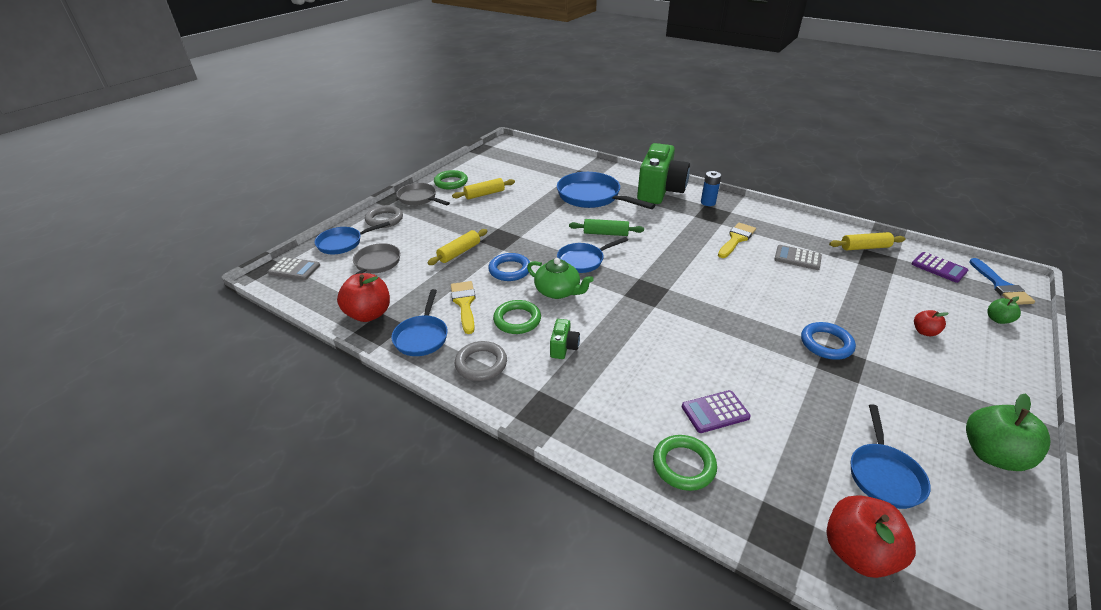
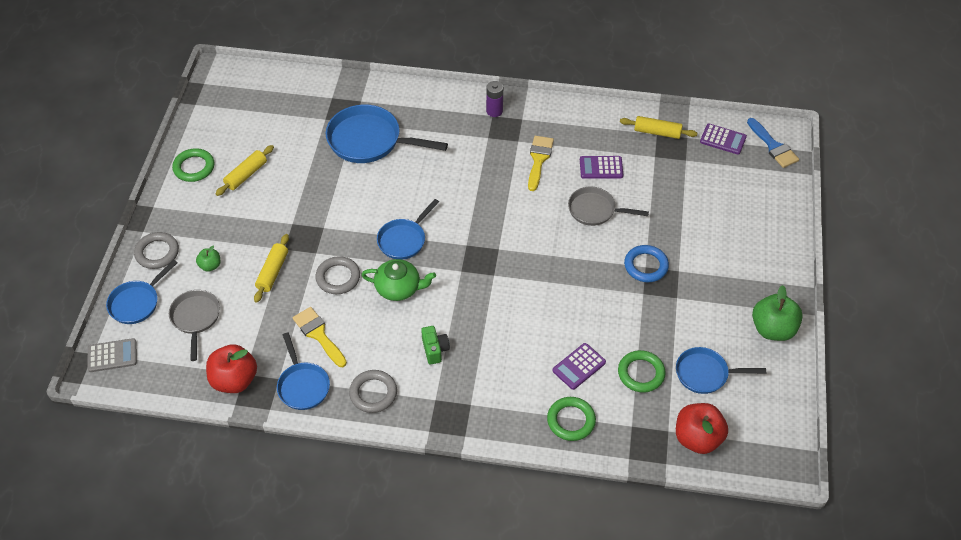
camera: 25 degrees left, 15 degrees up
grey pan [396,183,450,206] -> grey pan moved to [568,187,649,226]
blue ring [488,253,530,281] -> grey ring [315,256,360,294]
green ring [493,300,541,334] -> green ring moved to [618,350,666,392]
green rolling pin [569,219,644,236] -> none
green camera [637,143,690,204] -> none
blue battery [701,171,721,206] -> purple battery [486,81,503,117]
grey calculator [774,245,822,270] -> purple calculator [580,156,623,179]
yellow rolling pin [829,232,905,251] -> yellow rolling pin turned 45 degrees clockwise [620,116,697,139]
blue pan [851,404,931,509] -> blue pan turned 105 degrees clockwise [676,347,766,394]
red apple [914,310,949,336] -> none
green apple [987,296,1021,324] -> green apple moved to [196,245,220,272]

